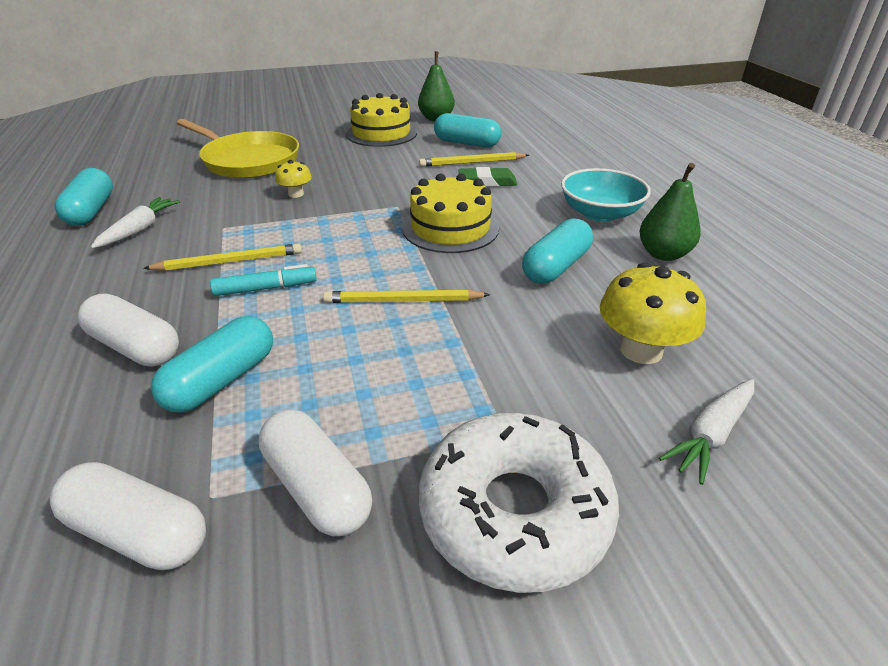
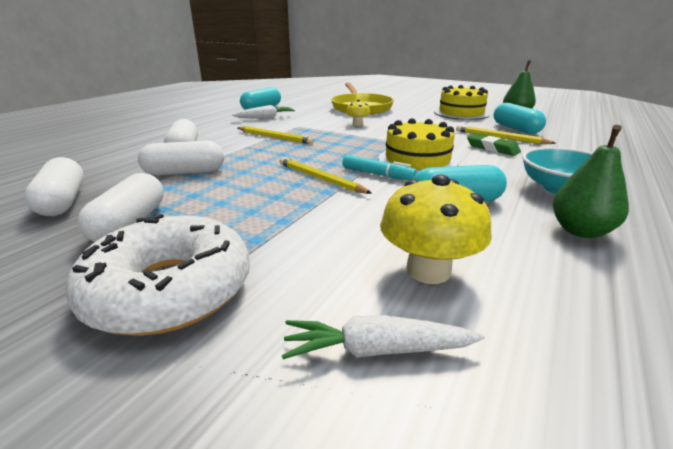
camera: 45 degrees right, 10 degrees down
turquoise capsule [151,316,273,413] -> white capsule [138,141,224,175]
turquoise marker [210,264,317,296] -> turquoise marker moved to [342,155,417,180]

